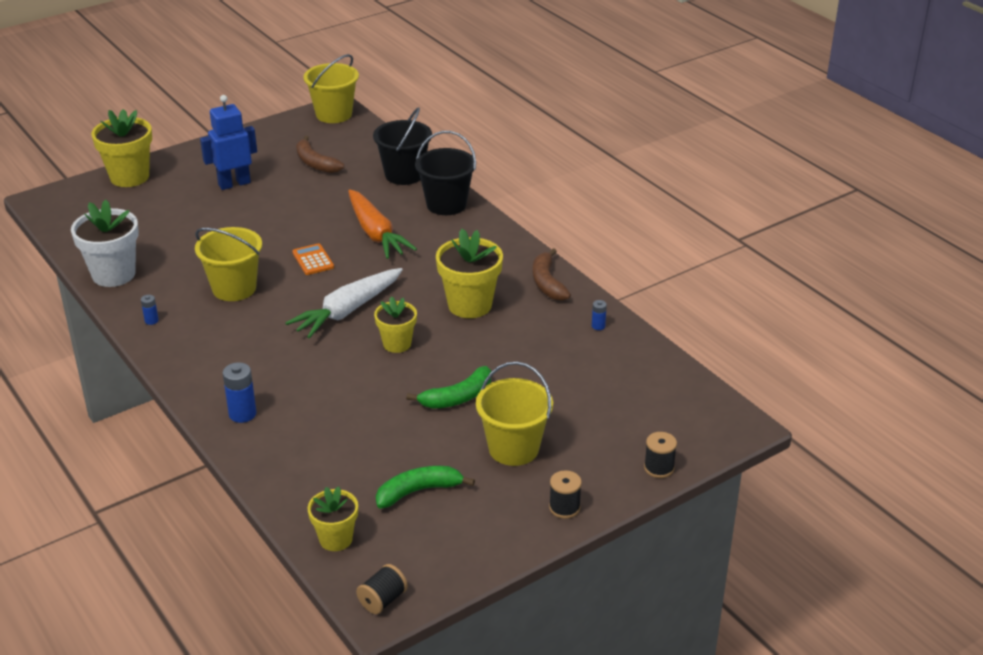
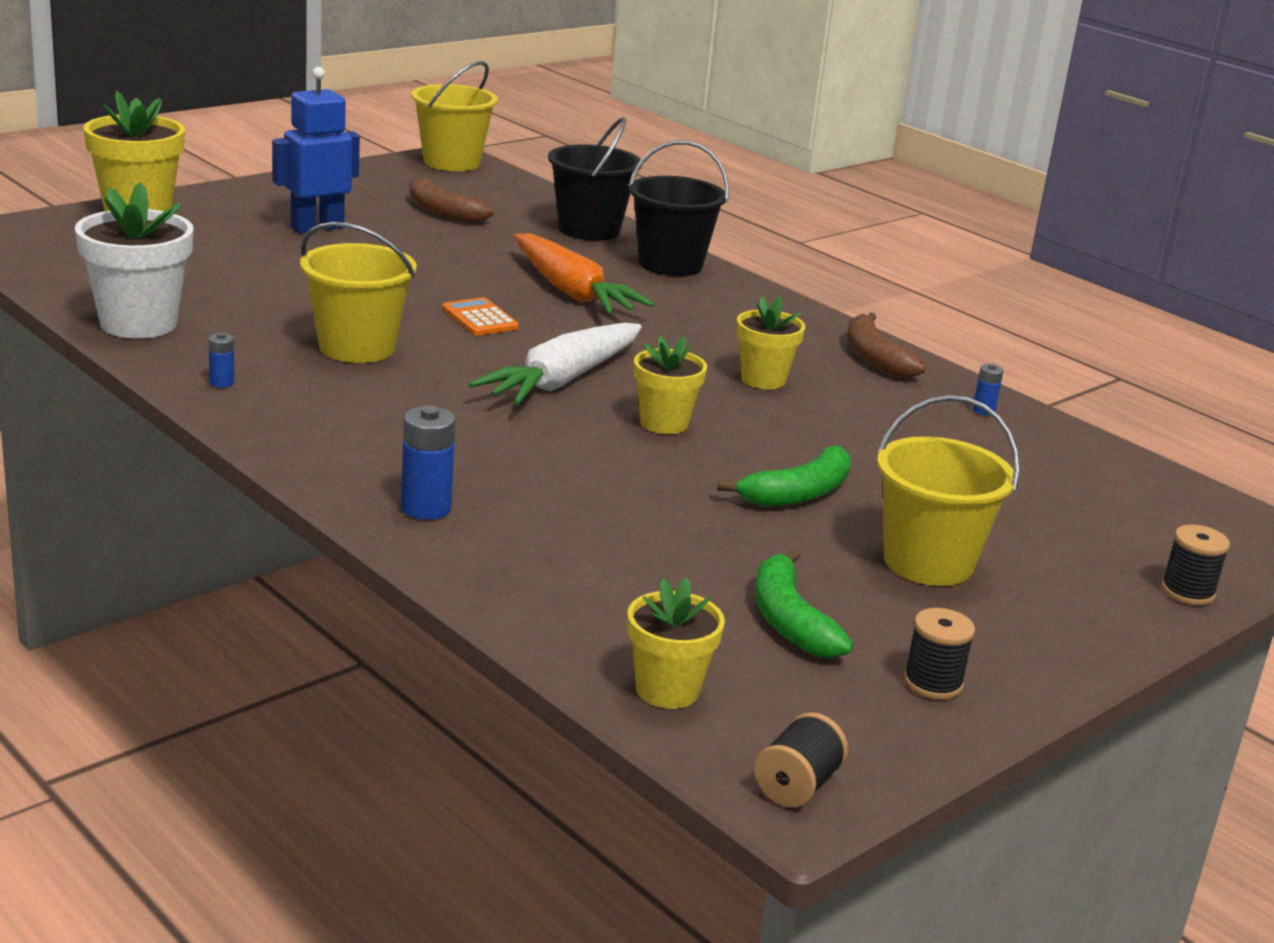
camera: 10 degrees left, 10 degrees down
green banana [376,466,475,509] -> green banana turned 75 degrees counterclockwise [755,548,853,658]
yellow flower pot [436,229,503,318] -> yellow flower pot [736,296,805,389], size x0.62
black spool [549,470,582,519] -> black spool moved to [904,608,975,700]

